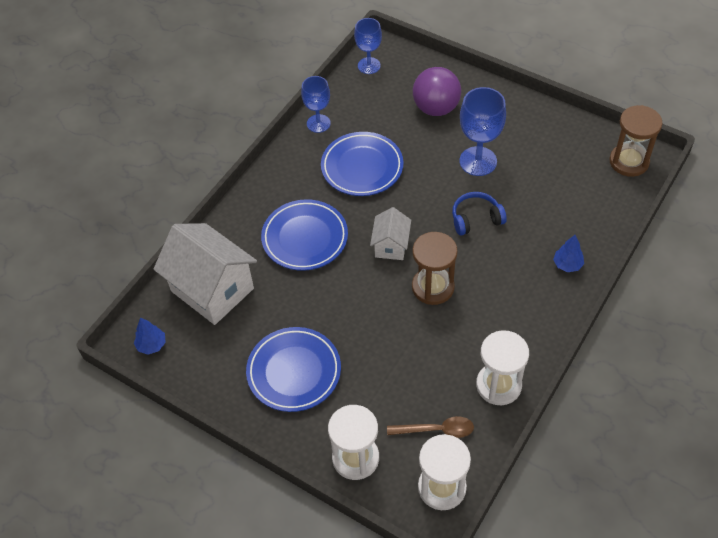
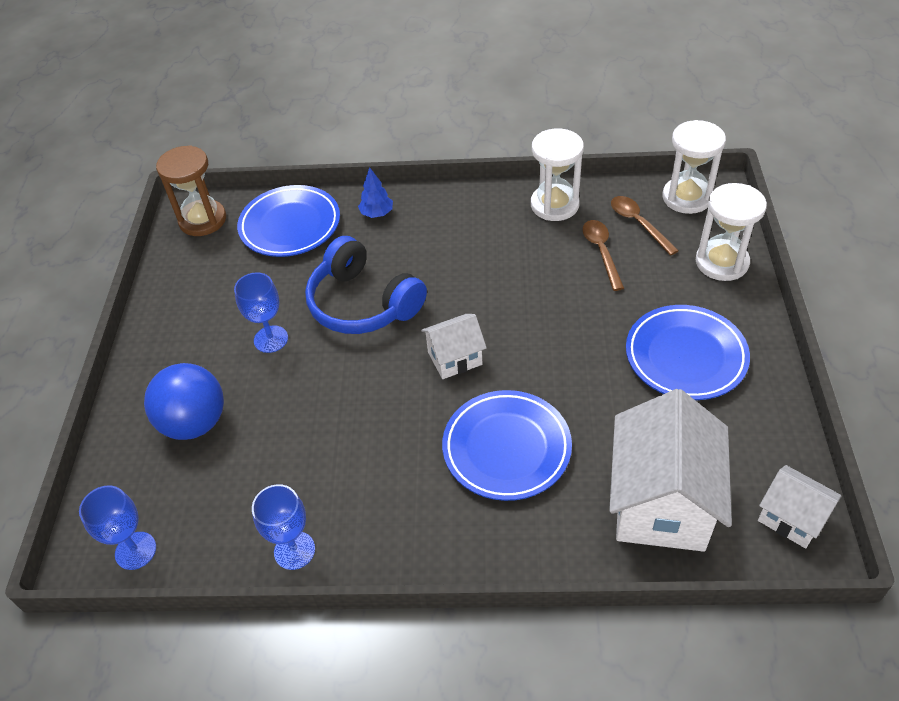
camera: 120 degrees left, 5 degrees down
blue tree [134,317,166,355] -> white house [758,465,842,548]
blue plate [321,132,404,196] -> blue plate moved to [237,185,340,257]
brown hourglass [412,232,458,305] -> none
purple ball [413,67,461,116] -> blue ball [144,363,224,440]
blue headphones [452,192,507,236] -> blue headphones [305,236,427,334], size x1.68
blue goblet [459,87,506,176] -> blue goblet [234,272,288,353], size x0.66
none -> brown spoon [583,220,624,291]

